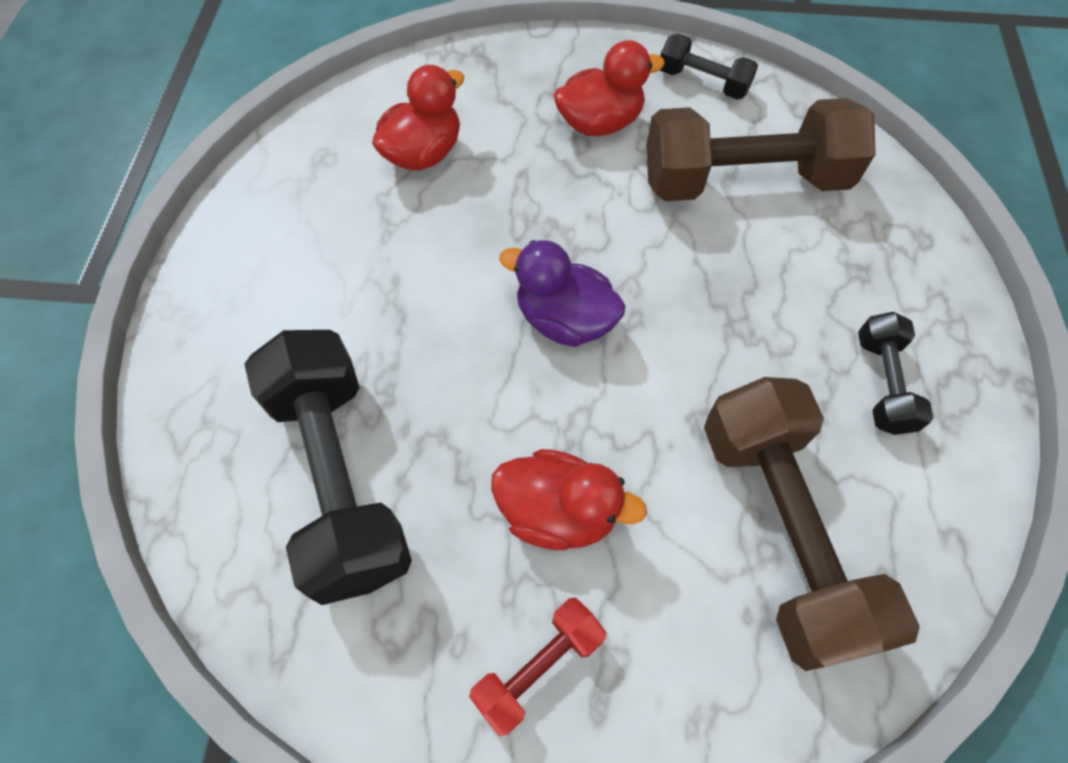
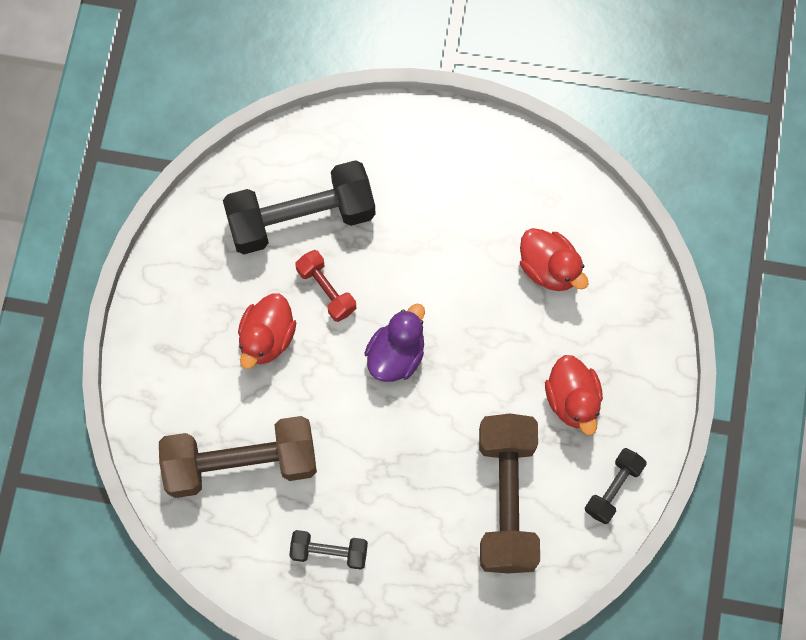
camera: 95 degrees right, 10 degrees up
red dumbbell [469,598,606,736] -> red dumbbell moved to [295,250,356,322]

